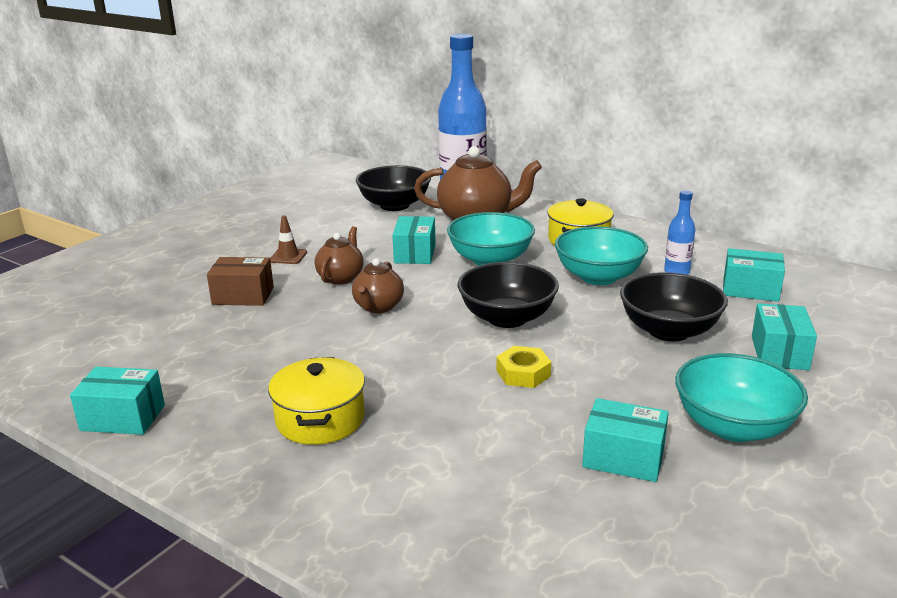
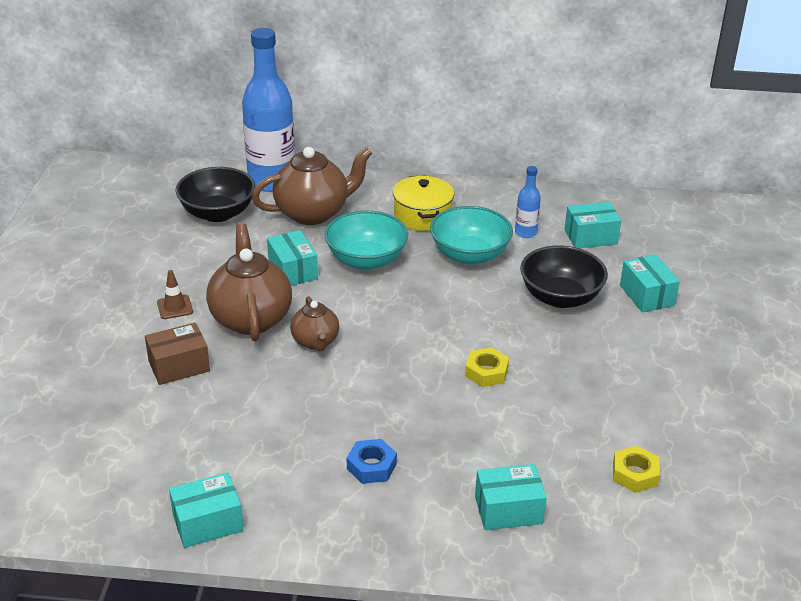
camera: 30 degrees left, 10 degrees up
yellow pot [268,357,365,445] -> blue nut [347,439,397,484]
brown teapot [315,226,364,285] -> brown teapot [206,224,292,341], size x1.77
black bowl [458,262,559,328] -> none
turquoise box [582,398,669,482] -> turquoise box moved to [475,464,547,530]
turquoise bowl [675,353,808,442] -> none
none -> yellow nut [613,446,660,493]

